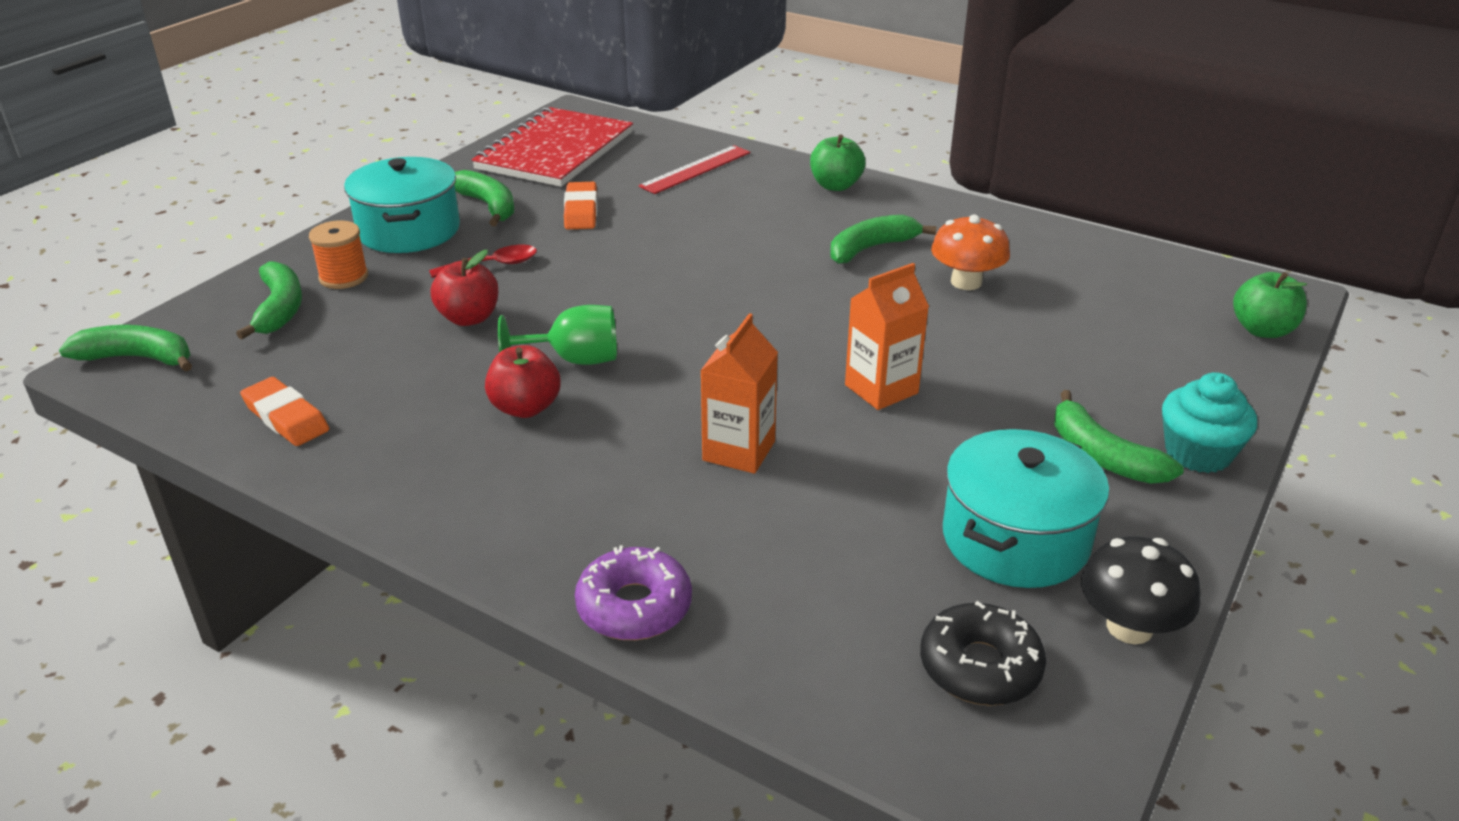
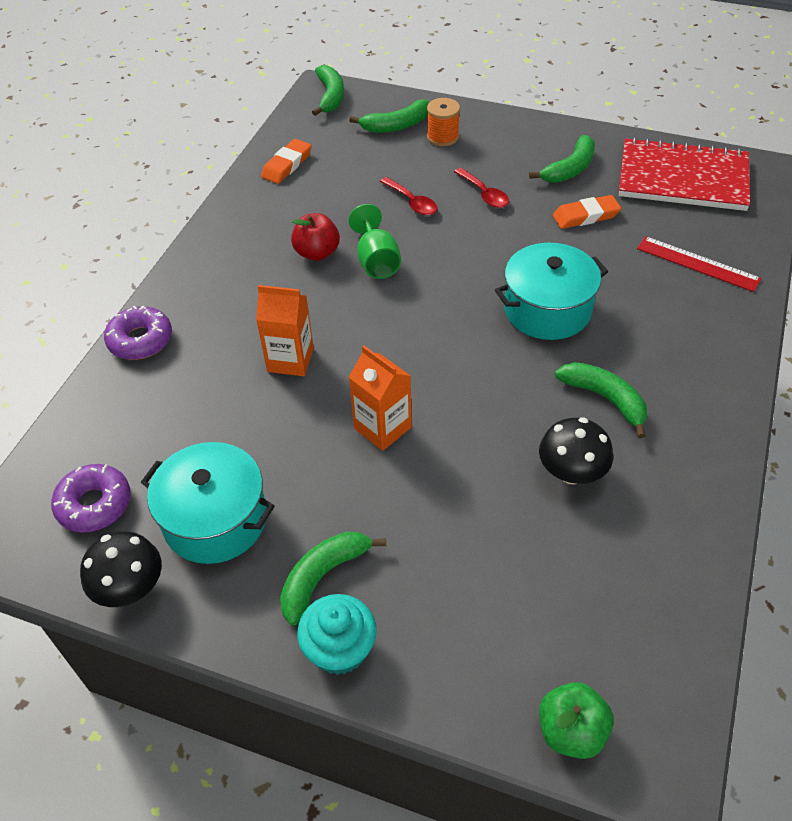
camera: 80 degrees right, 15 degrees up
turquoise pot [344,157,460,253] -> turquoise pot moved to [495,243,608,340]
red apple [431,250,498,326] -> red spoon [380,177,437,215]
green apple [810,134,865,191] -> none
black donut [920,601,1046,706] -> purple donut [51,464,131,533]
orange mushroom [931,215,1010,290] -> black mushroom [539,418,613,484]

